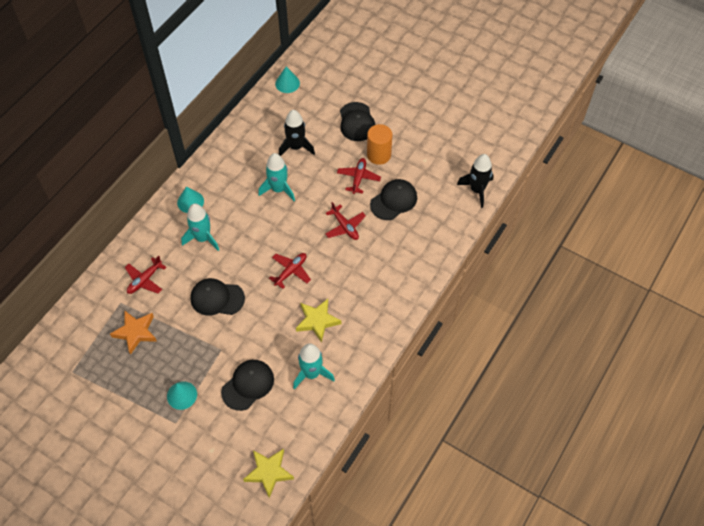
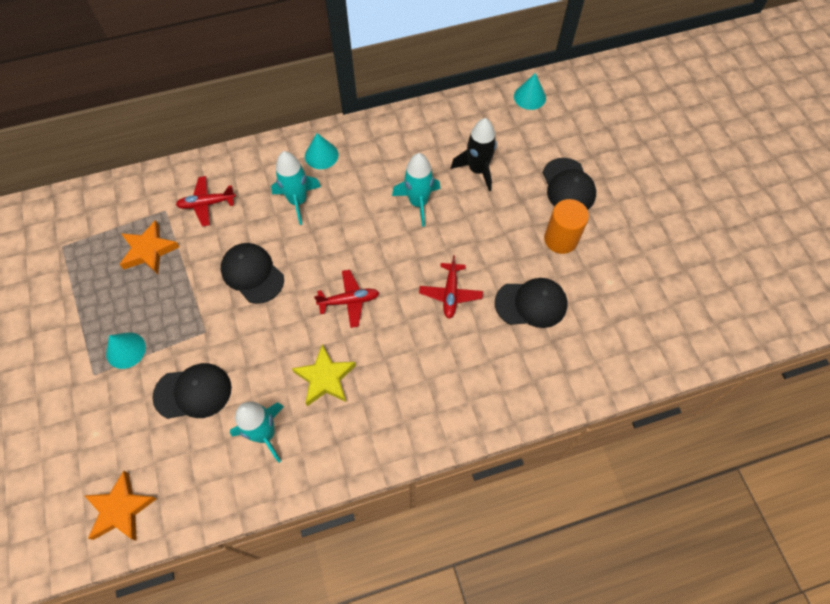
camera: 40 degrees right, 5 degrees up
yellow star [243,448,294,498] -> orange star [84,471,157,541]
red plane [337,158,381,194] -> none
black cap [340,102,375,141] -> black cap turned 45 degrees counterclockwise [543,158,596,210]
black rocket [457,154,494,208] -> none

